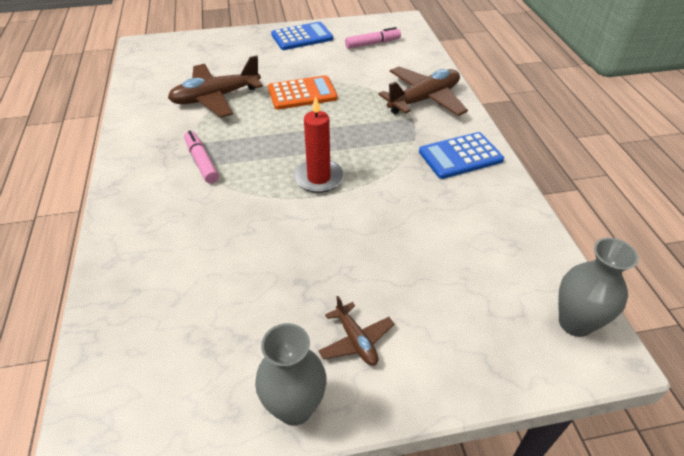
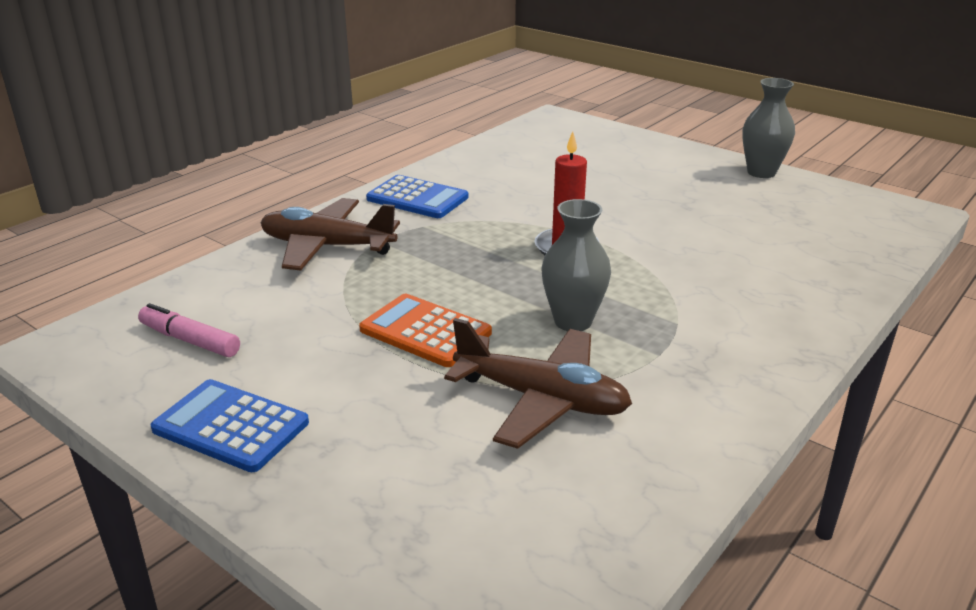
camera: 130 degrees left, 15 degrees down
pink marker [184,130,219,183] -> none
brown plane [318,296,394,366] -> none
grey vase [558,237,639,337] -> grey vase moved to [542,199,611,331]

